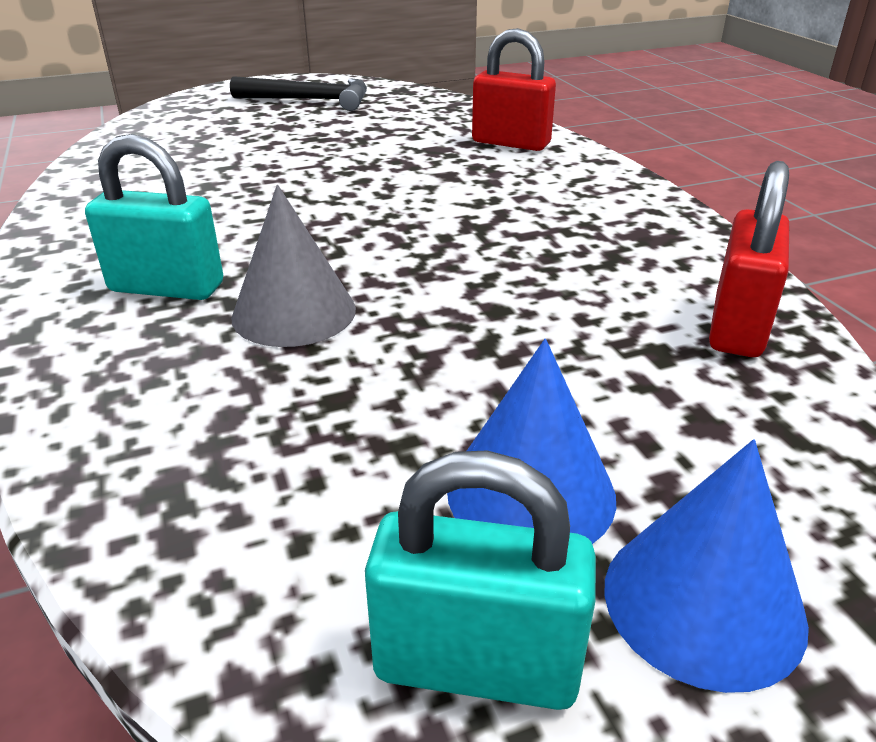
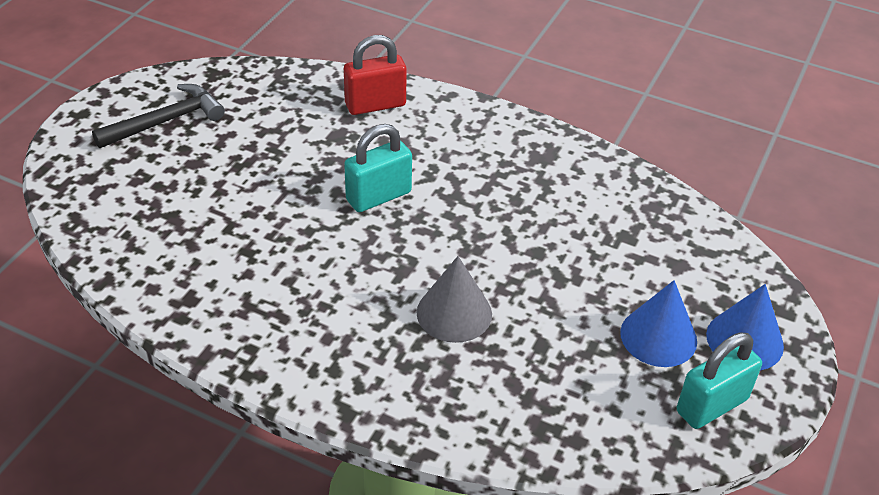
camera: 45 degrees left, 10 degrees up
turquoise padlock [85,134,223,300] -> turquoise padlock moved to [344,124,412,212]
red padlock [709,161,789,357] -> none

